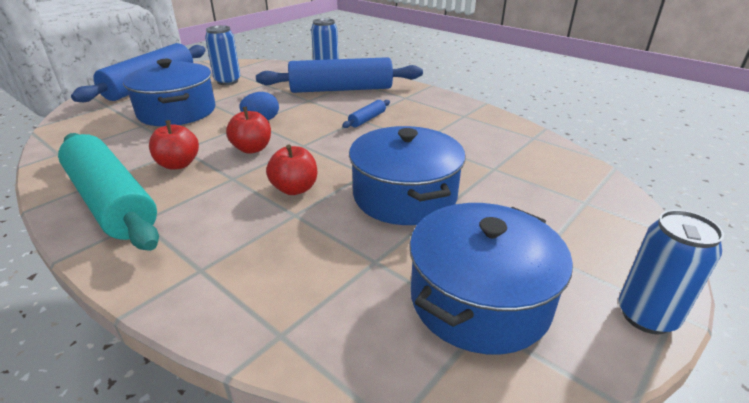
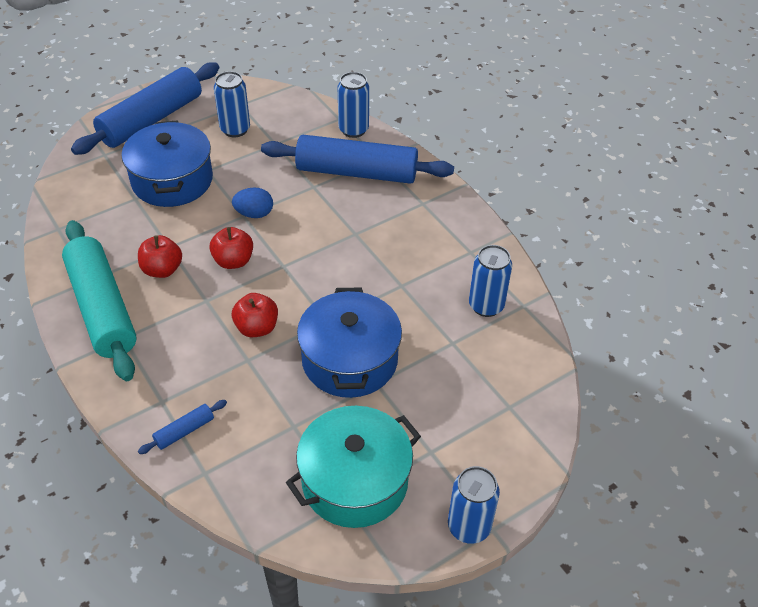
camera: 15 degrees right, 15 degrees up
blue rolling pin [342,100,390,128] -> blue rolling pin moved to [138,400,227,454]
blue pot [409,203,573,355] -> turquoise pot [286,406,421,528]
none -> blue can [469,245,512,317]

